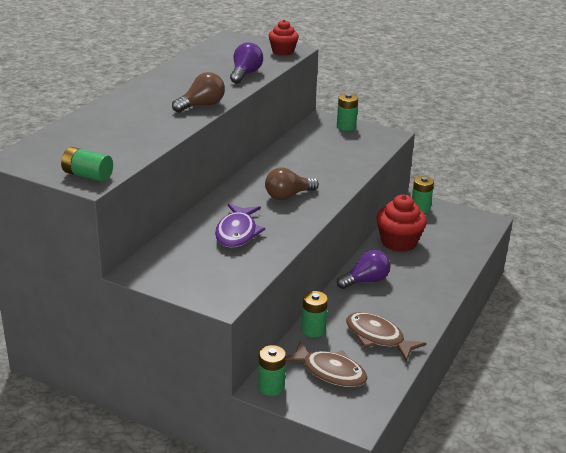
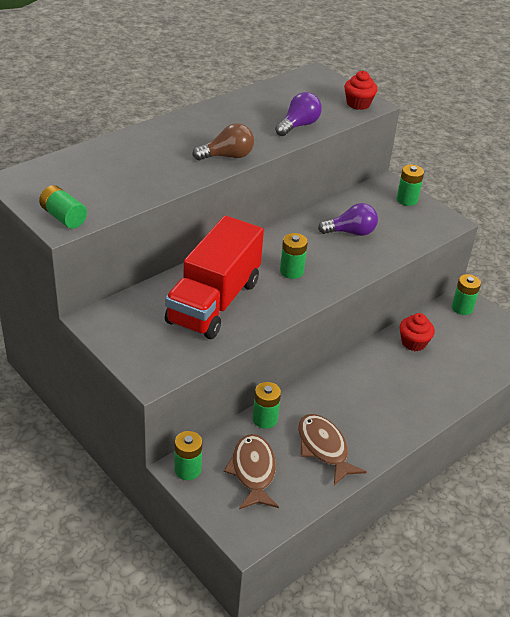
camera: 20 degrees right, 10 degrees up
purple fish [215,203,265,248] -> red truck [165,216,264,339]
brown light bulb [265,168,319,200] -> green battery [280,233,308,279]
brown fish [286,341,367,388] -> brown fish turned 150 degrees counterclockwise [224,434,279,509]
purple light bulb [337,250,391,289] -> purple light bulb moved to [318,203,378,236]
red cupcake [376,195,427,252] -> red cupcake [400,313,435,351], size x0.64

